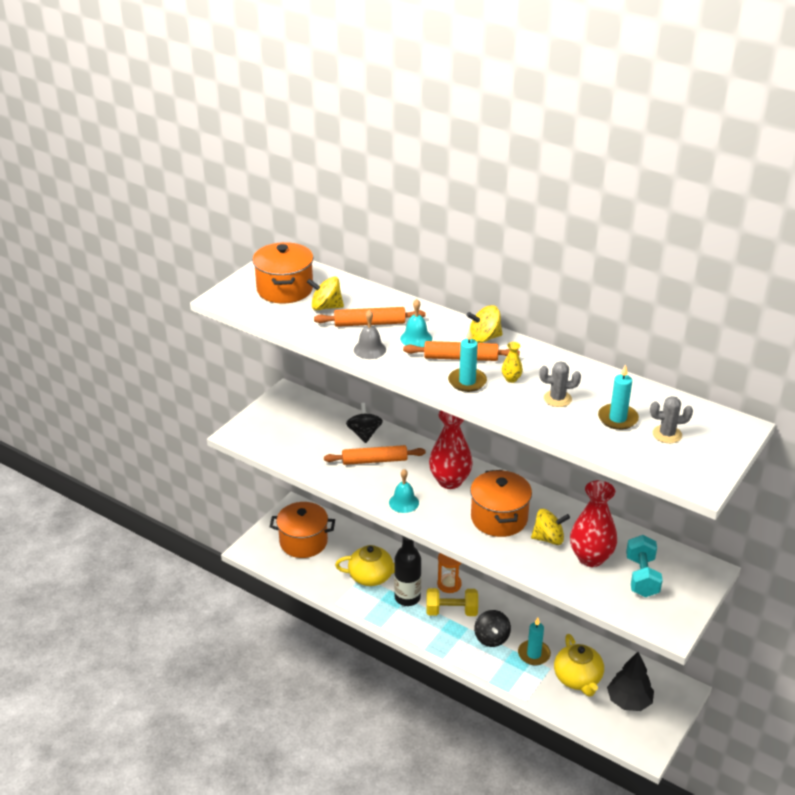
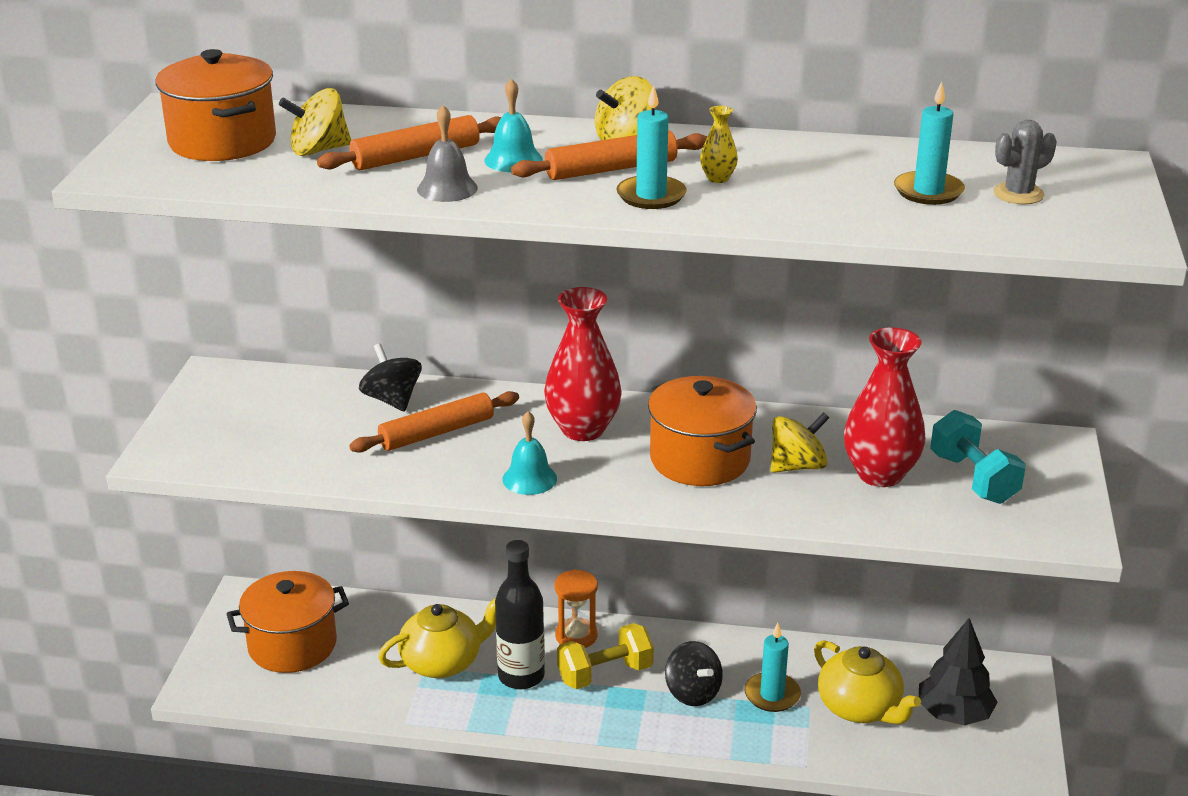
camera: 25 degrees left, 5 degrees down
grey cactus [540,361,581,407] -> none

